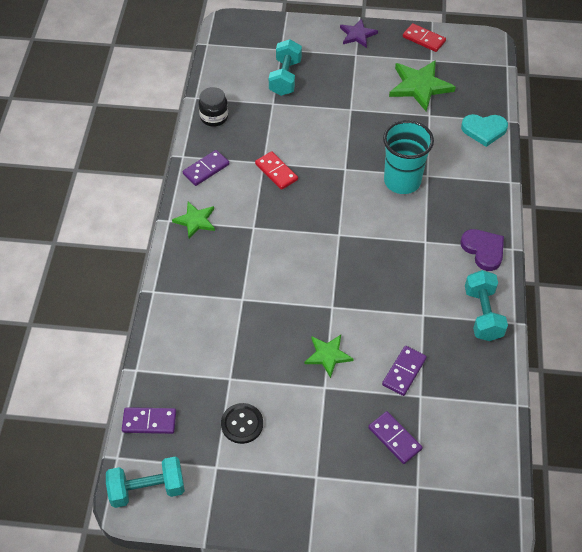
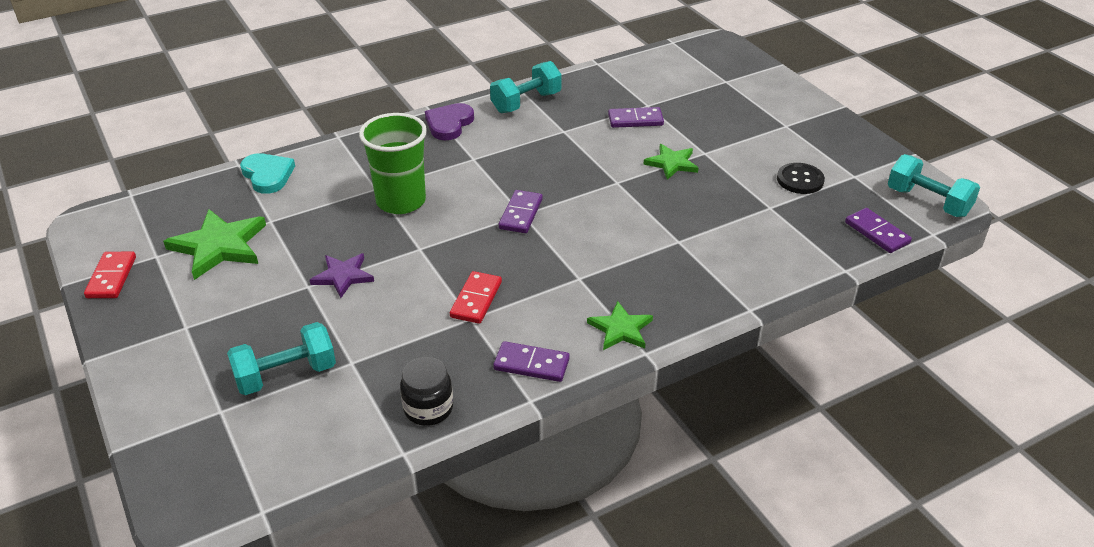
camera: 125 degrees left, 15 degrees down
purple star [340,19,378,48] -> purple star moved to [310,253,374,298]
purple domino [368,411,423,464] -> purple domino moved to [499,190,543,233]
turquoise cup [383,120,434,194] -> green cup [359,113,427,214]

